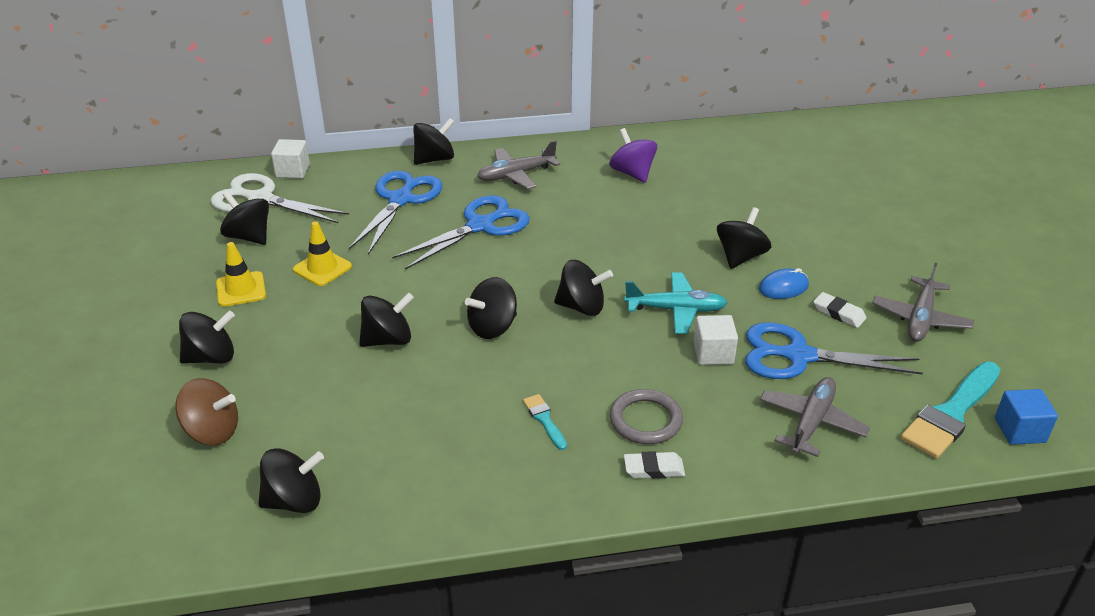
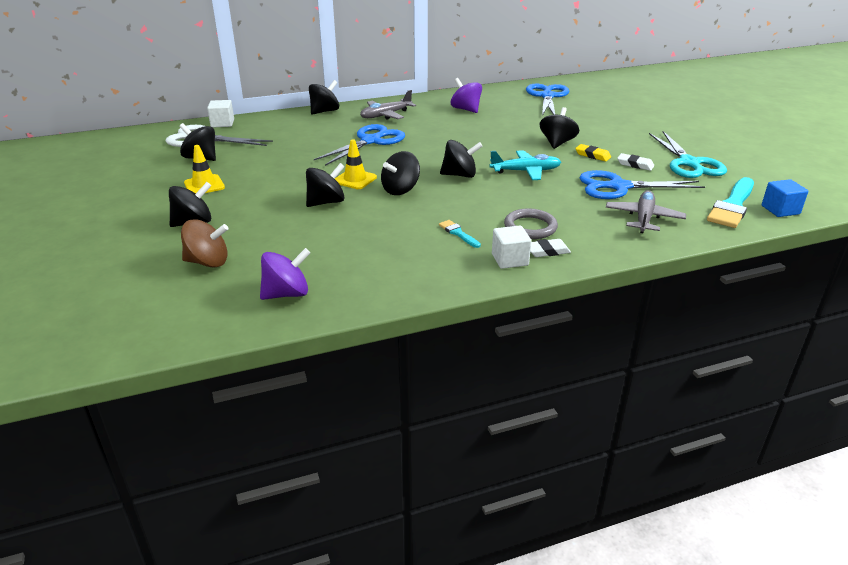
camera: 10 degrees left, 5 degrees down
black spinning top [258,448,324,513] -> purple spinning top [260,248,310,300]
yellow traffic cone [293,221,352,286] -> yellow traffic cone moved to [335,140,377,189]
blue scissors [349,171,442,254] -> blue scissors moved to [526,84,569,116]
white cube [694,315,738,365] -> white cube moved to [492,226,531,269]
blue mouse [759,268,809,299] -> yellow eraser [575,144,611,161]
grey plane [872,263,974,342] -> turquoise scissors [649,131,727,178]

